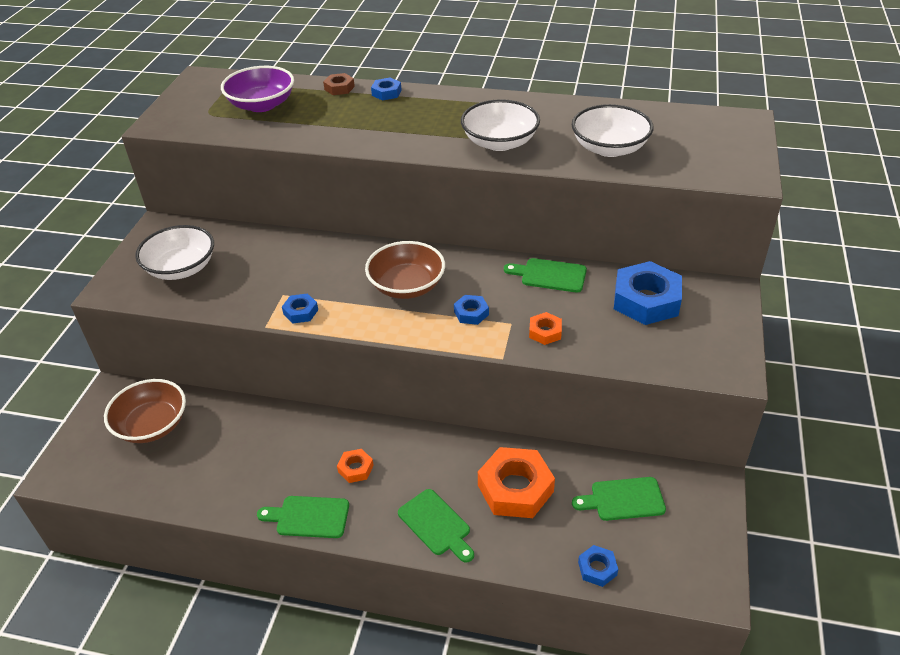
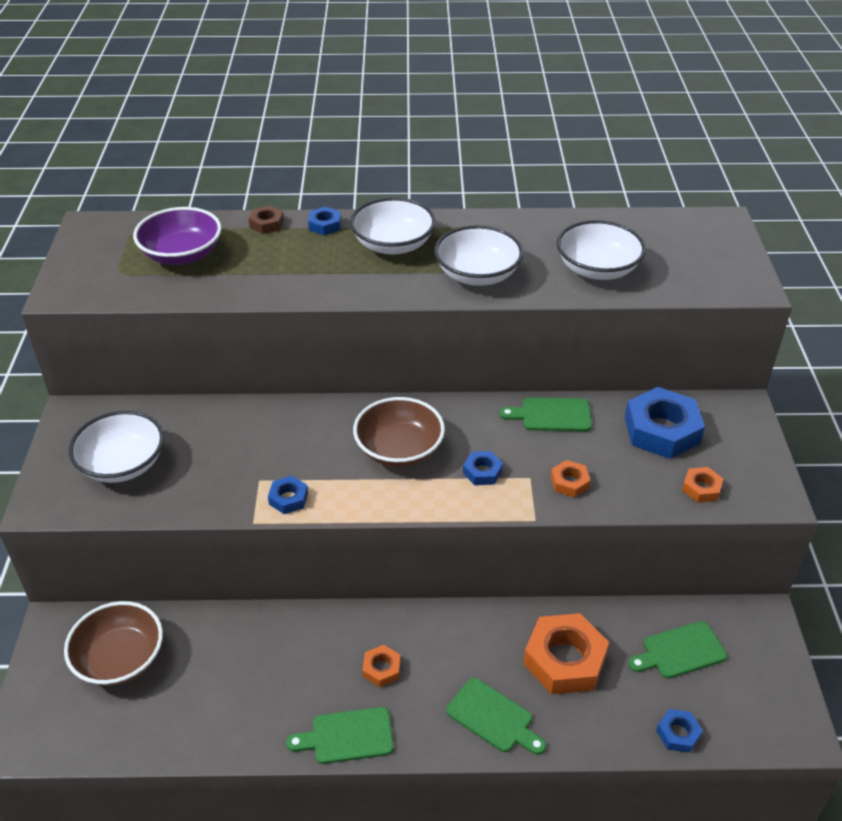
camera: 15 degrees left, 0 degrees up
none -> white bowl [350,197,436,254]
none -> orange nut [682,467,723,503]

